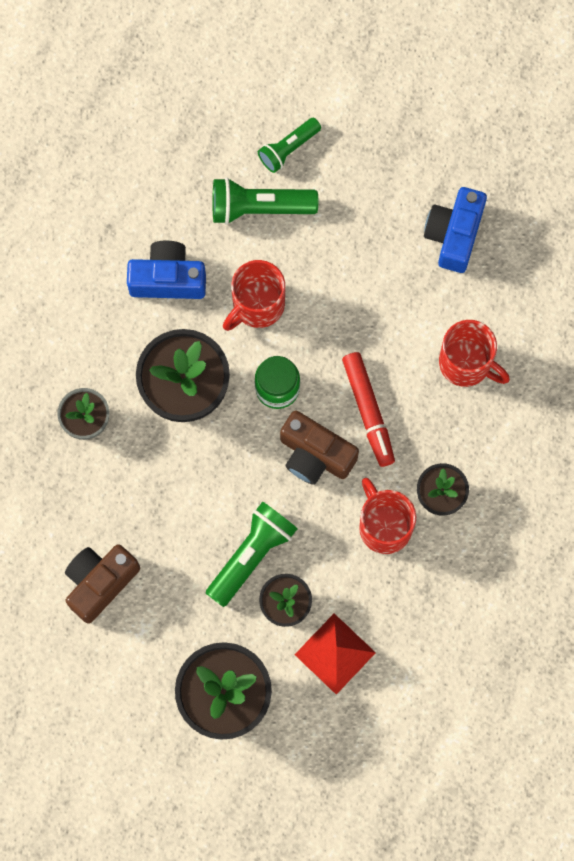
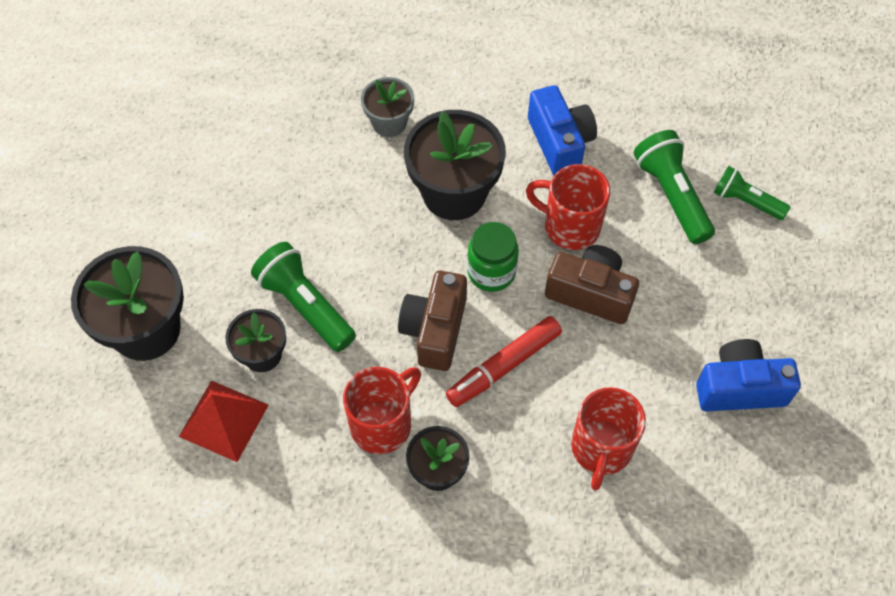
camera: 70 degrees right, 15 degrees down
brown camera [65,544,140,624] -> brown camera moved to [545,245,639,324]
green flashlight [206,501,298,607] -> green flashlight turned 150 degrees counterclockwise [251,242,356,352]

